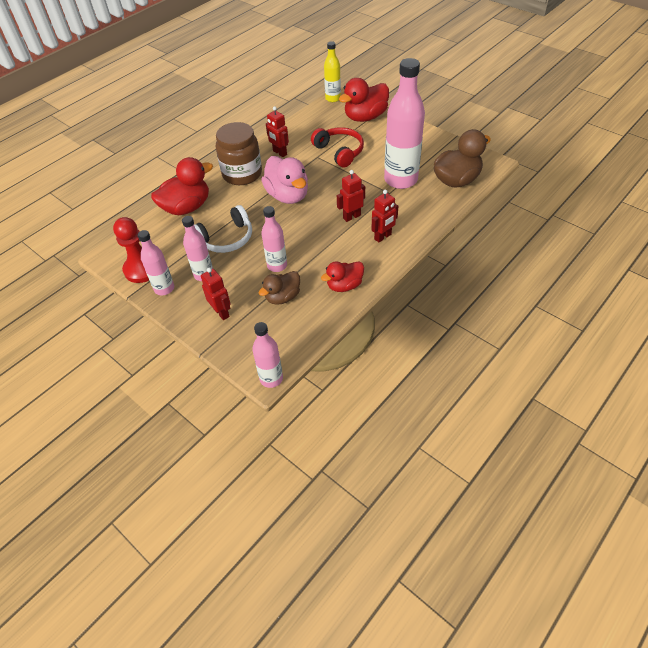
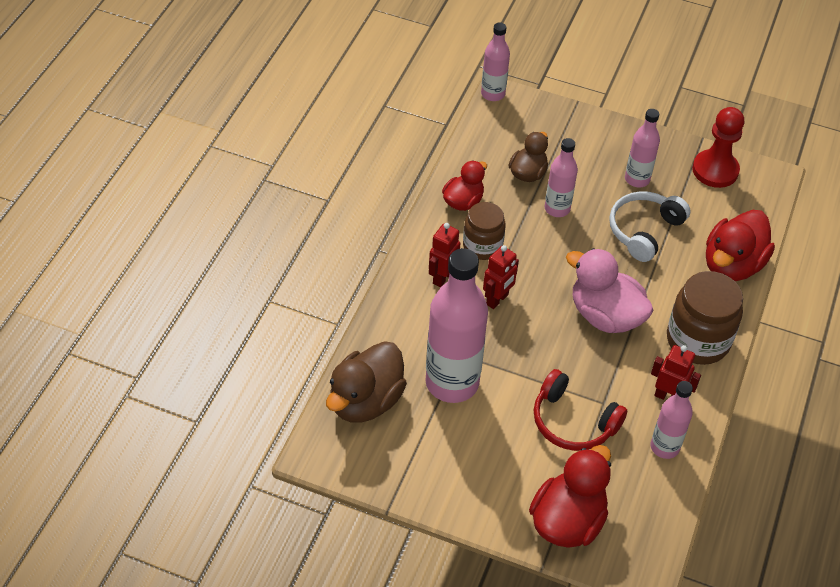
camera: 155 degrees right, 0 degrees up
pink bottle [138,230,174,295] -> pink bottle moved to [651,381,693,459]
red robot [201,268,230,320] -> none
yellow bottle [324,41,341,102] -> none
none -> brown jar [463,202,506,260]

